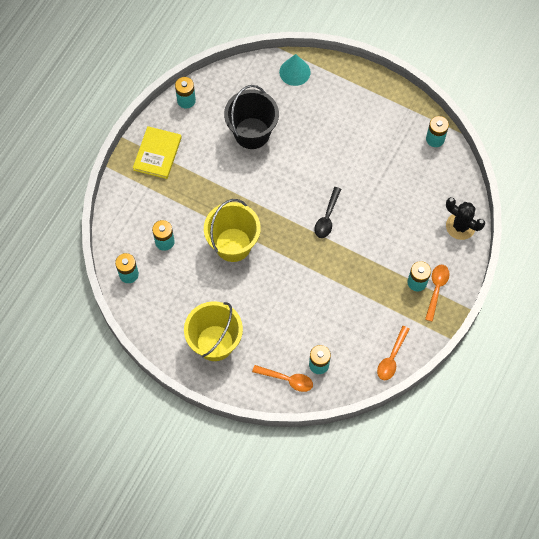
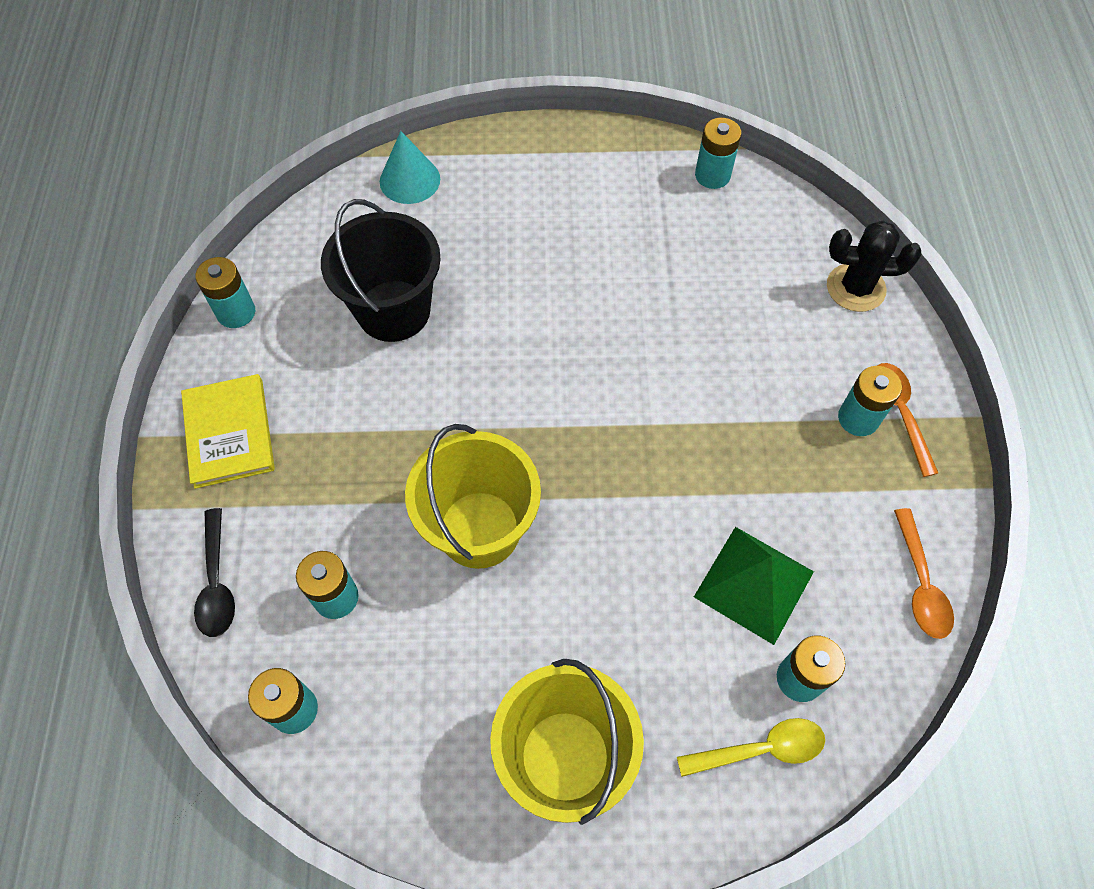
camera: 30 degrees left, 5 degrees down
orange spoon [252,365,313,392] -> yellow spoon [677,718,825,777]
black spoon [314,187,341,238] -> black spoon moved to [194,508,235,637]
none -> green pyramid [694,527,814,645]

